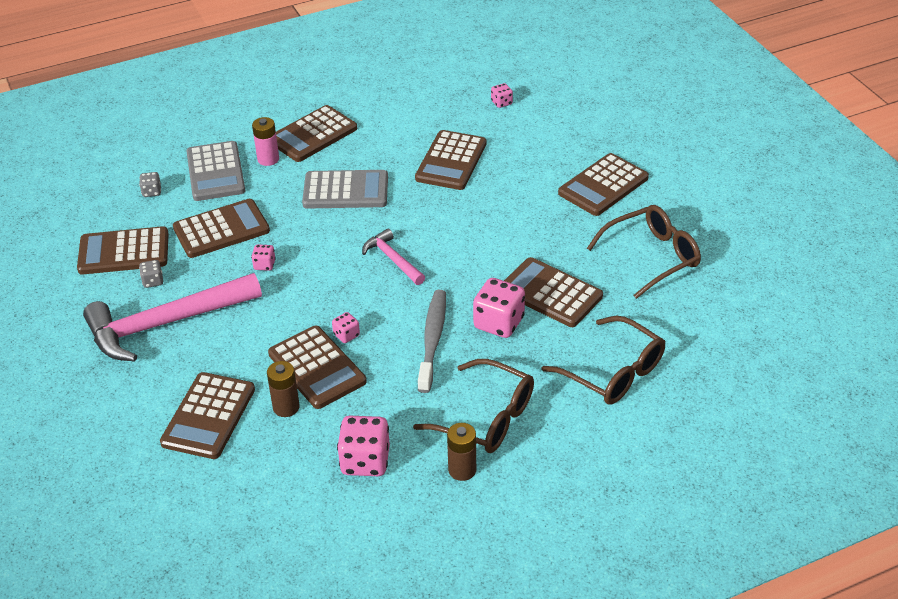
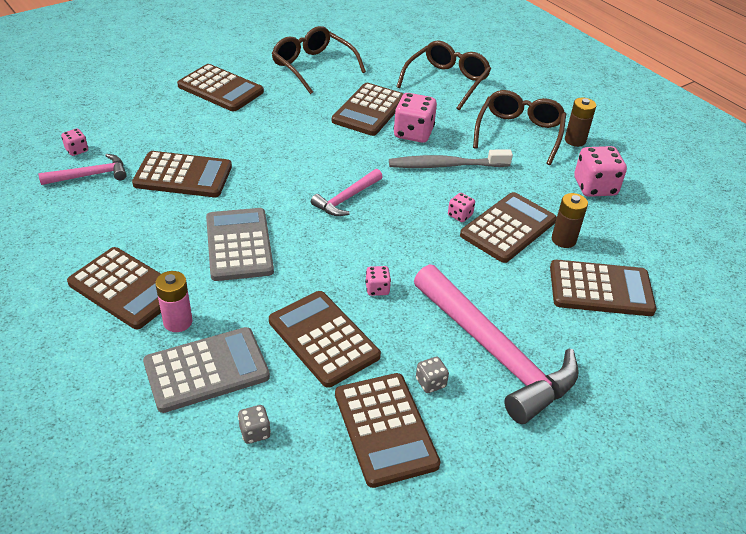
camera: 105 degrees left, 0 degrees up
none -> pink hammer [38,154,127,185]

